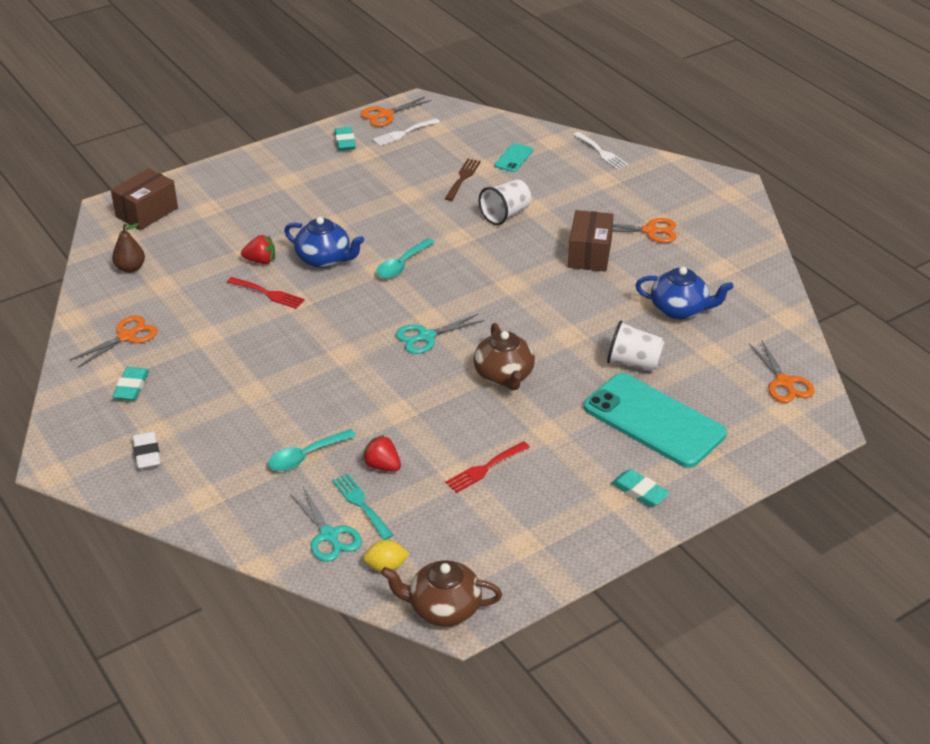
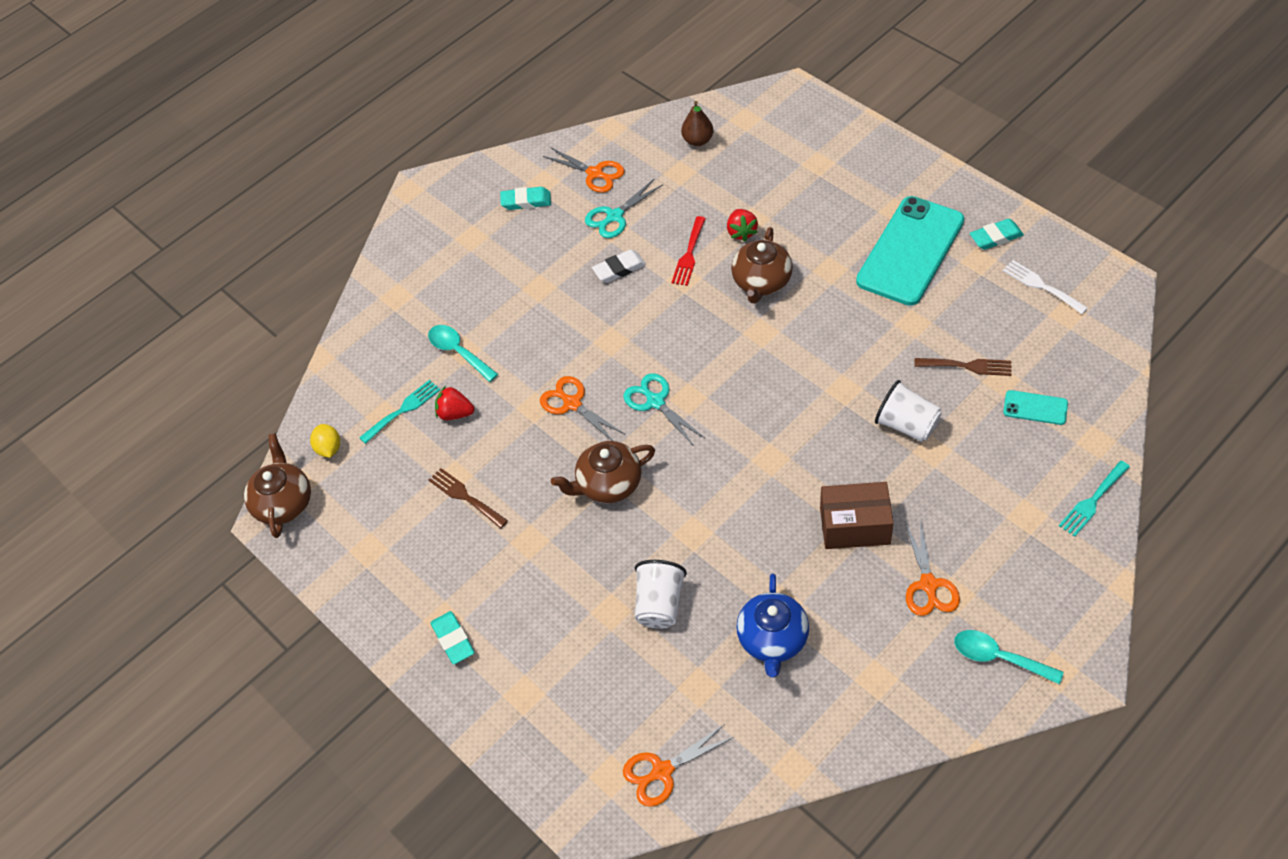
camera: 85 degrees right, 15 degrees up
brown box [111,168,178,230] -> none
white eraser [132,432,161,469] -> white eraser moved to [592,250,646,283]
blue teapot [284,217,364,268] -> brown teapot [731,227,793,304]
turquoise scissors [290,487,362,562] -> turquoise scissors moved to [585,179,663,238]
orange scissors [361,97,431,127] -> orange scissors moved to [540,376,626,441]
red strawberry [362,434,401,472] -> red strawberry turned 105 degrees counterclockwise [435,386,475,420]
turquoise spoon [376,238,435,279] -> turquoise spoon moved to [954,630,1064,685]
red fork [446,441,530,493] -> brown fork [429,468,508,529]
white fork [573,132,628,170] -> turquoise fork [1059,461,1130,537]
turquoise phone [584,373,727,468] -> turquoise phone moved to [856,196,964,306]
turquoise eraser [611,469,670,507] -> turquoise eraser turned 60 degrees counterclockwise [430,611,475,664]

